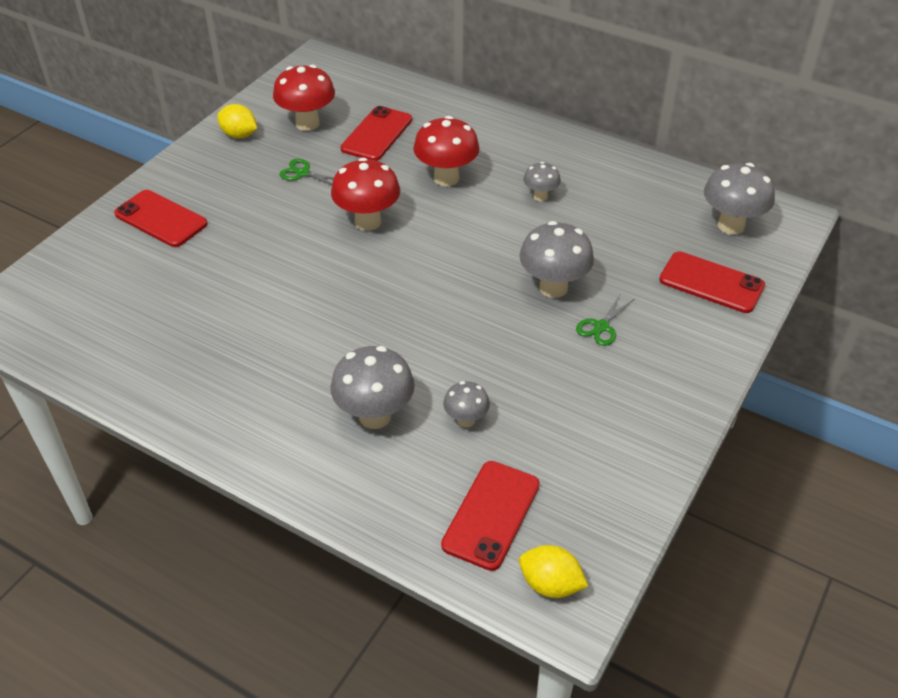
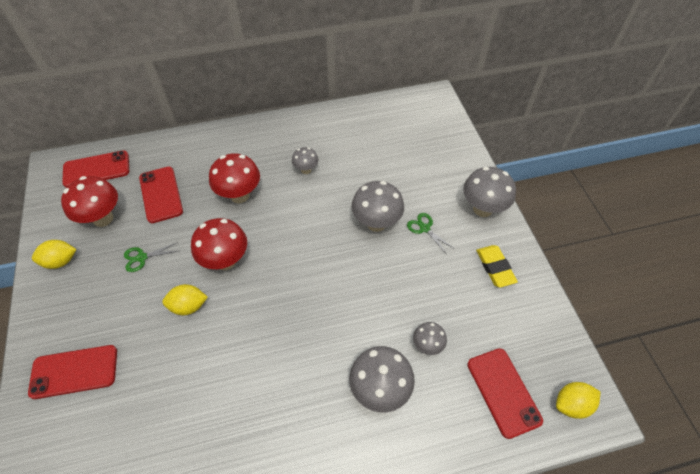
camera: 45 degrees left, 10 degrees up
green scissors [576,293,634,346] -> green scissors turned 150 degrees clockwise [407,213,455,253]
red phone [659,252,765,313] -> red phone moved to [62,151,129,187]
grey mushroom [704,163,775,235] -> grey mushroom moved to [463,167,516,217]
none -> yellow lemon [162,284,208,315]
none -> yellow eraser [476,245,518,287]

